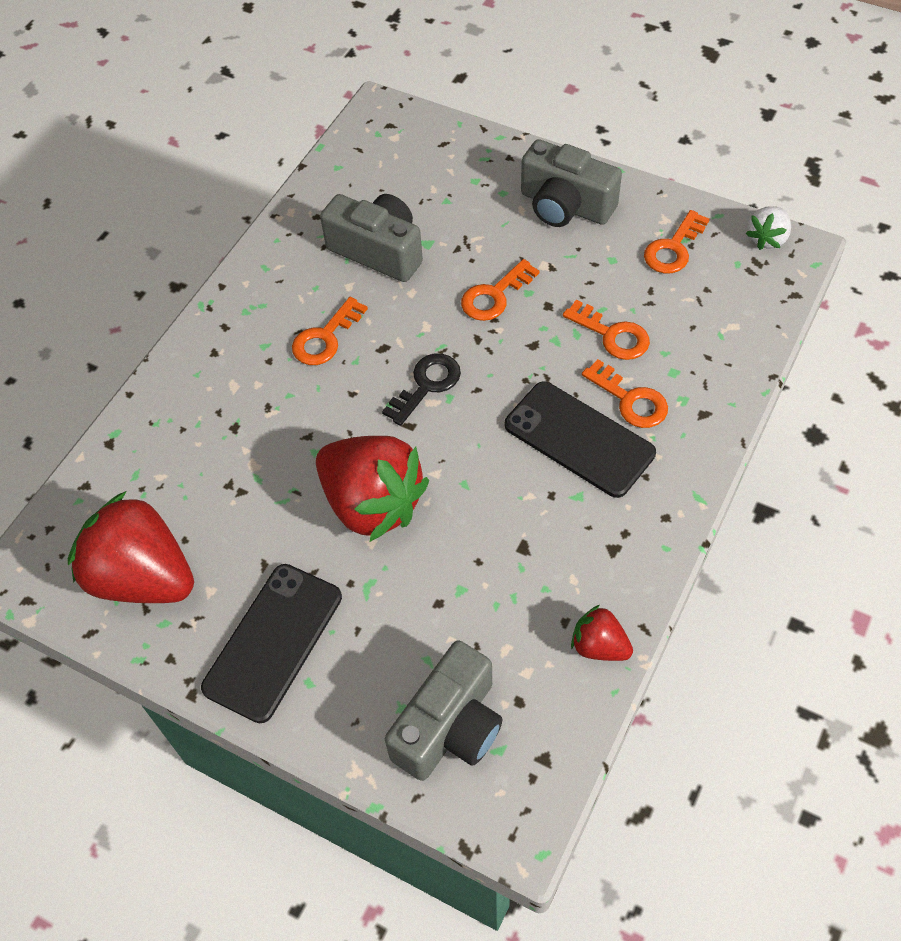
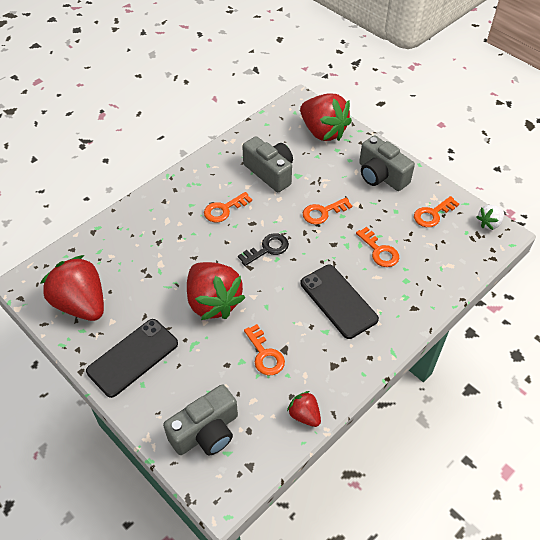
camera: 15 degrees right, 5 degrees down
orange key [582,359,668,428] -> orange key moved to [244,324,285,375]
none -> red strawberry [300,94,352,141]

